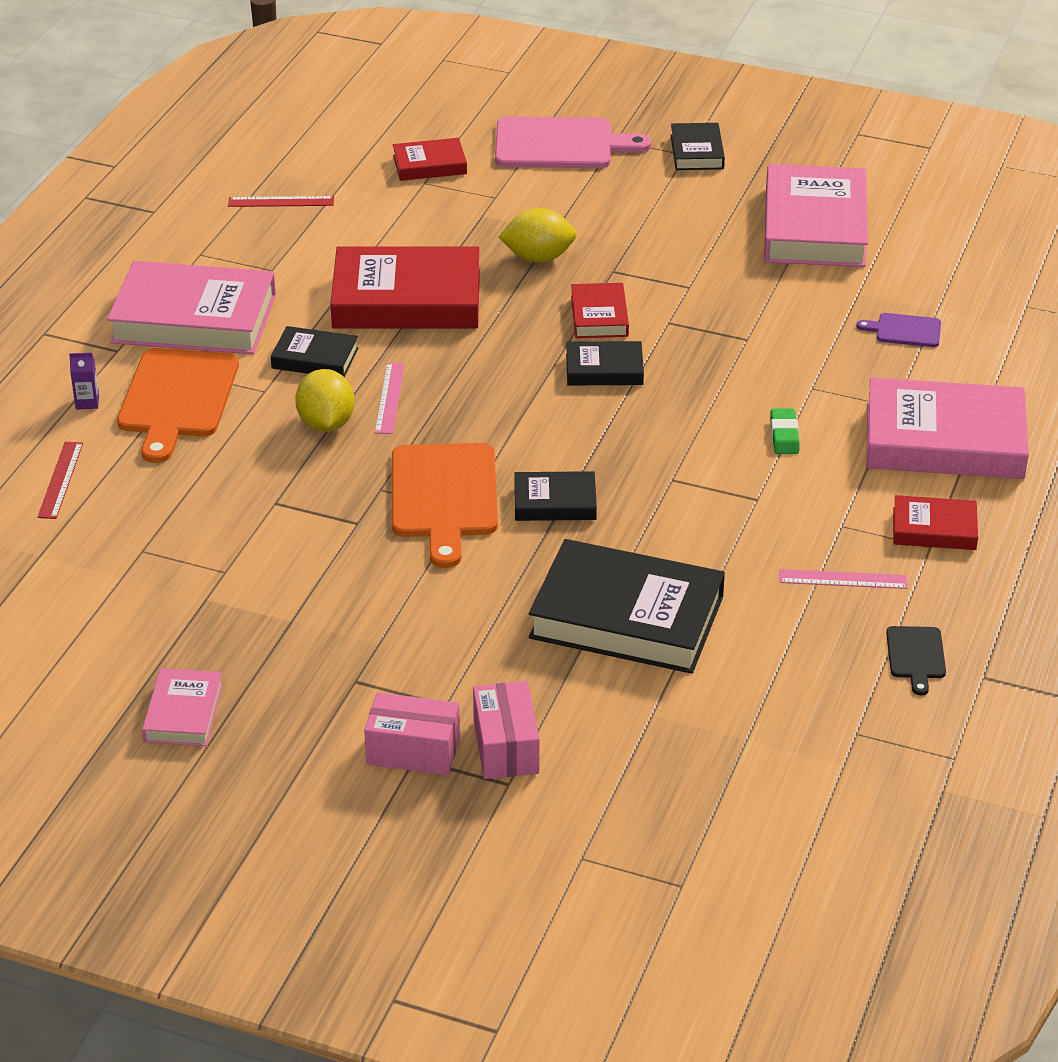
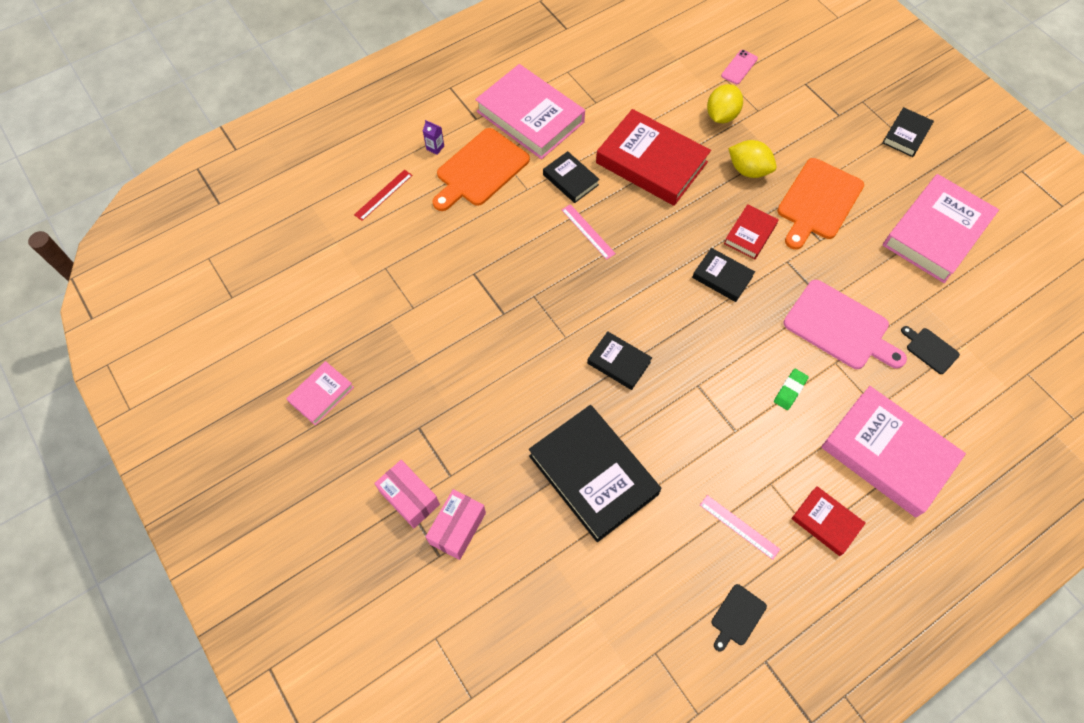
camera: 35 degrees right, 25 degrees up
red ruler [228,196,334,207] -> none
yellow lemon [295,369,355,432] -> yellow lemon moved to [707,84,743,123]
pink ruler [375,363,405,434] -> pink ruler turned 75 degrees counterclockwise [562,204,616,260]
orange cutting board [392,443,498,568] -> orange cutting board moved to [777,158,864,250]
red book [393,138,467,181] -> pink phone [721,50,758,84]
pink cutting board [495,116,651,168] -> pink cutting board moved to [783,280,907,369]
purple cutting board [857,313,941,347] -> black cutting board [901,326,960,374]

